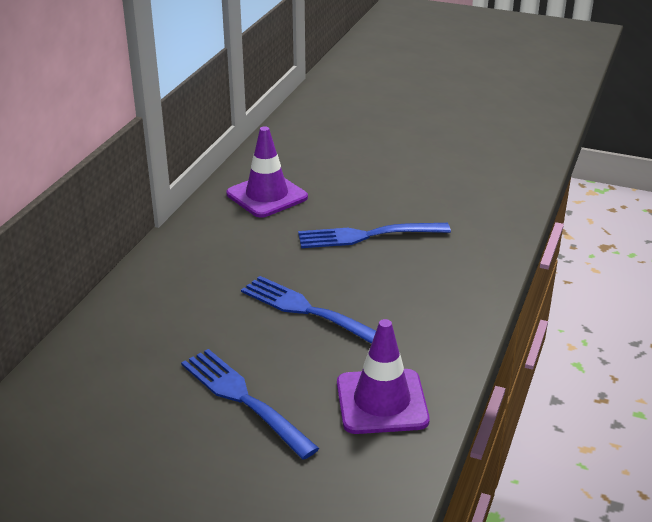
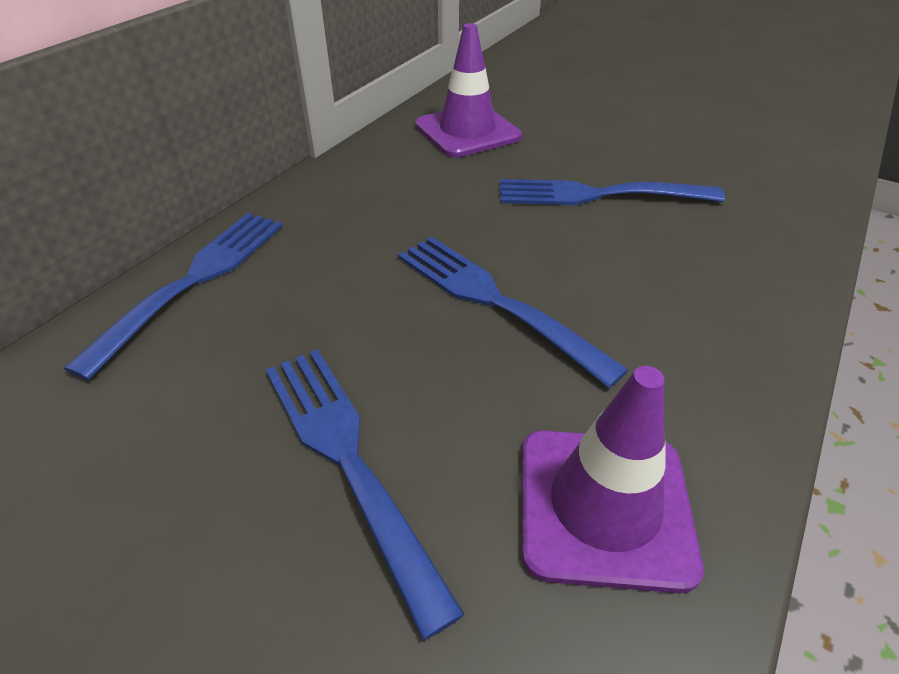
camera: 10 degrees right, 10 degrees up
none -> blue fork [64,213,283,380]

